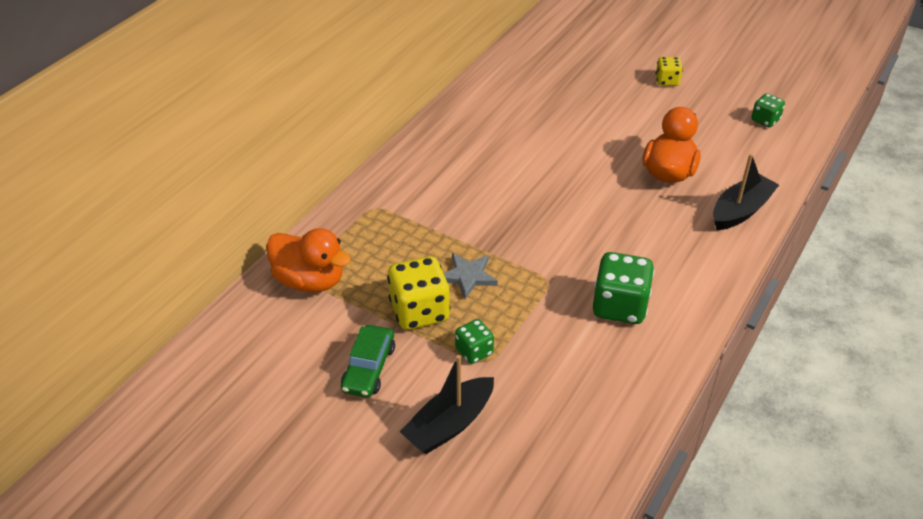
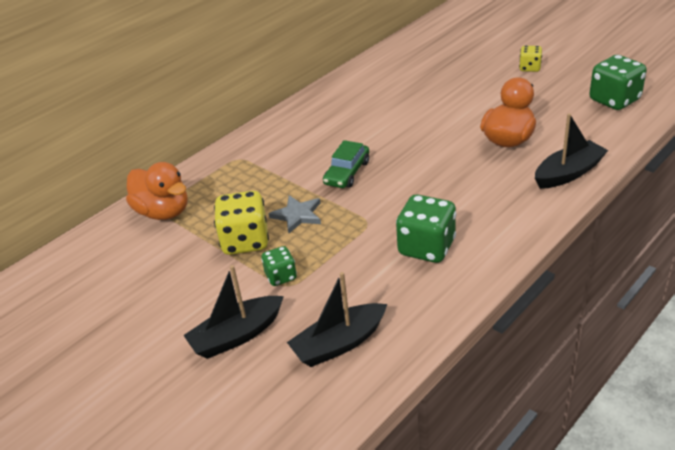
camera: 15 degrees right, 5 degrees down
green car [341,325,395,397] -> green car moved to [323,140,369,188]
green dice [751,93,785,127] -> green dice [589,55,647,110], size x1.78
none -> black boat [287,272,387,367]

